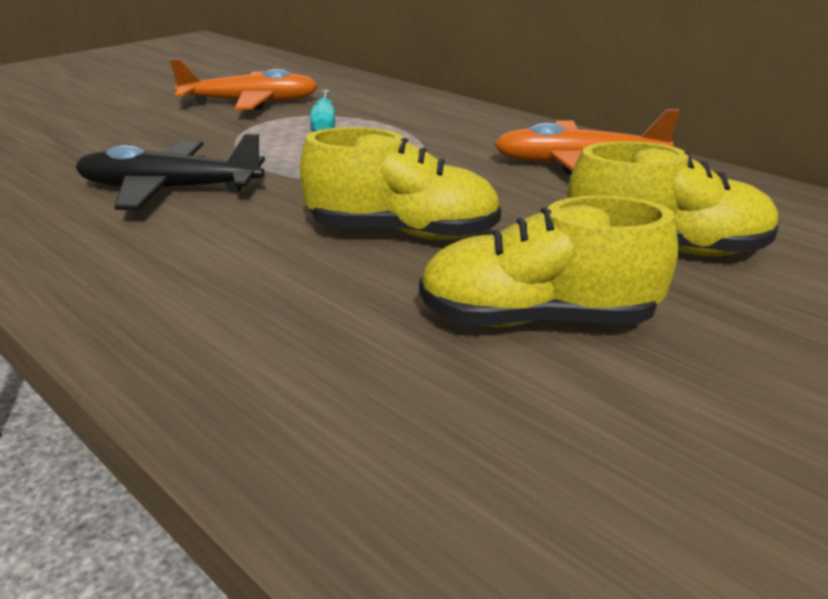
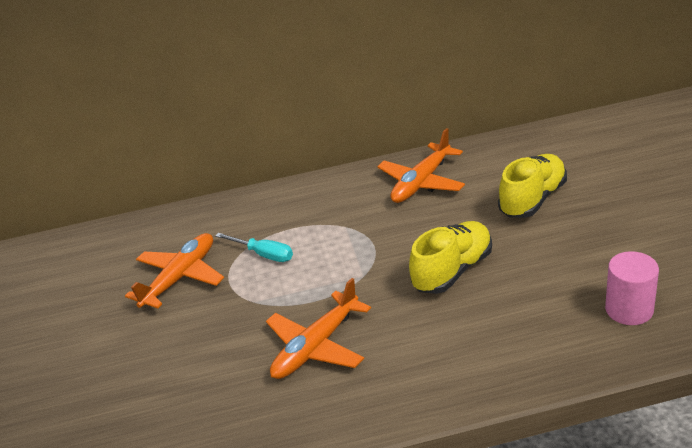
camera: 50 degrees left, 5 degrees up
black plane [76,133,265,210] -> orange plane [266,278,371,379]
yellow shoe [419,195,678,327] -> none
none -> pink cylinder [605,251,659,325]

